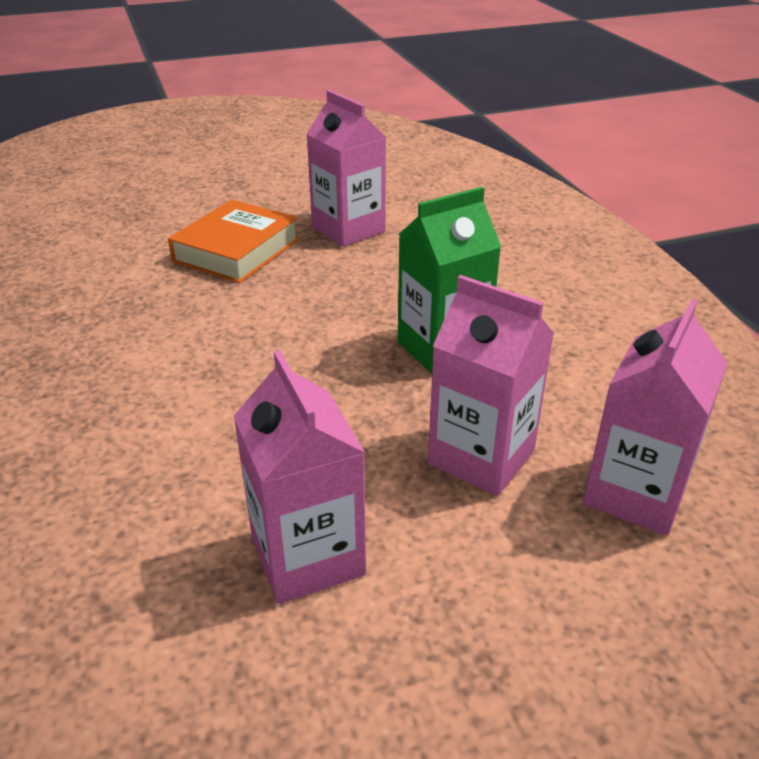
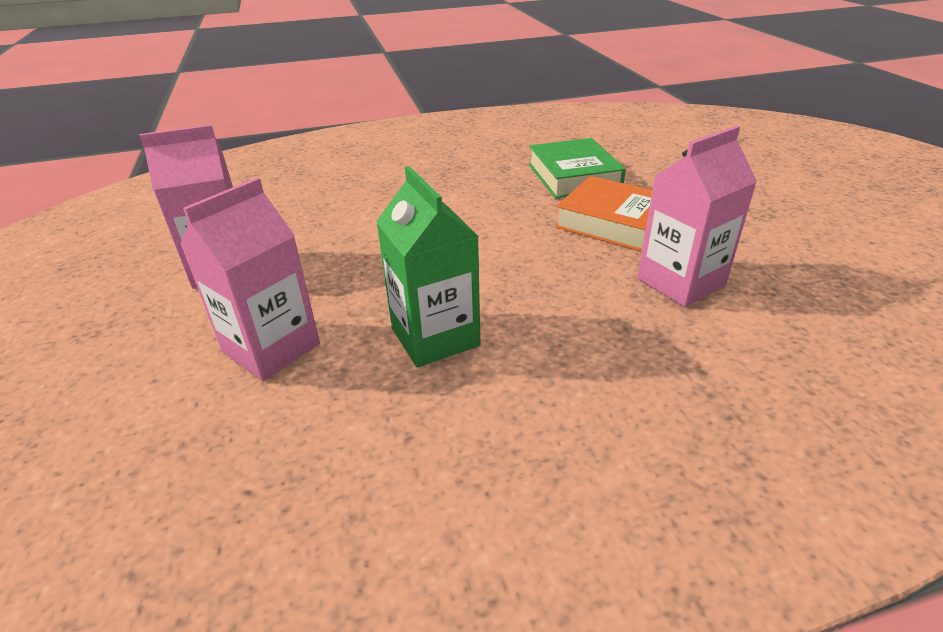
camera: 95 degrees right, 0 degrees up
pink carton [583,299,728,536] -> none
none -> green book [529,138,626,199]

